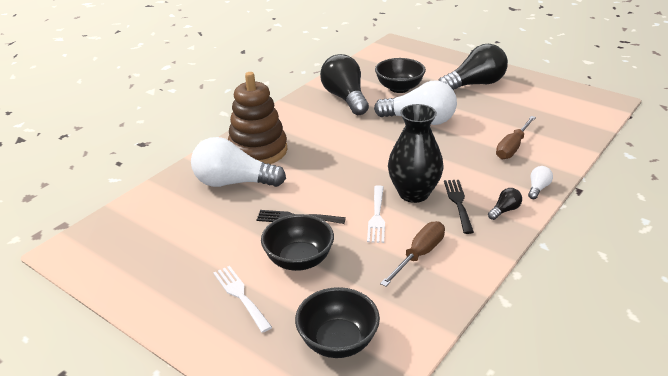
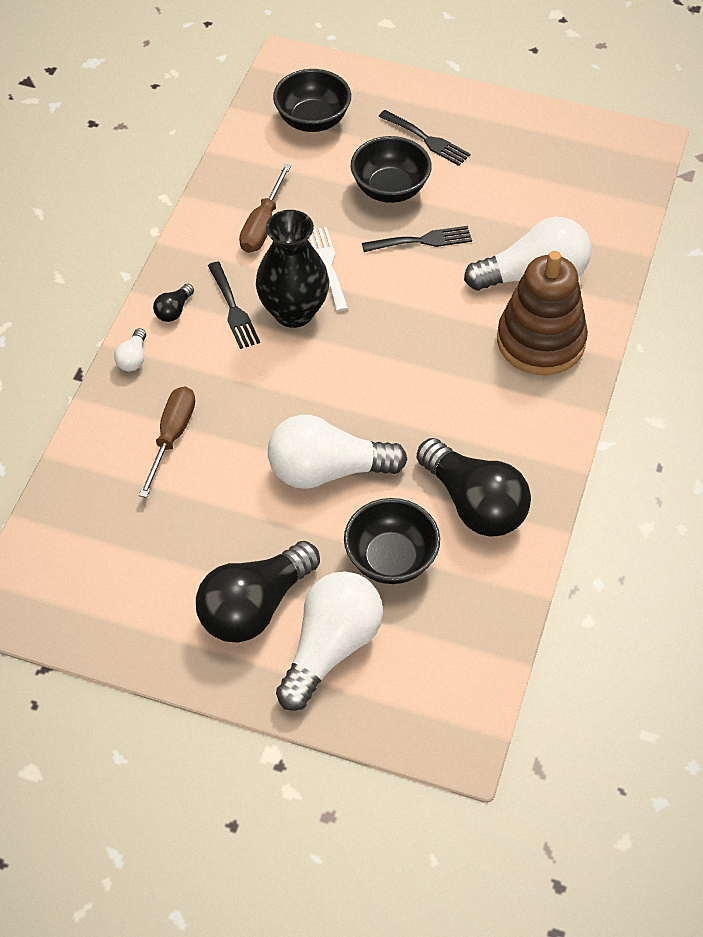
camera: 160 degrees right, 20 degrees up
white fork [213,266,272,333] -> black fork [378,110,471,166]
none -> white light bulb [276,571,383,711]

